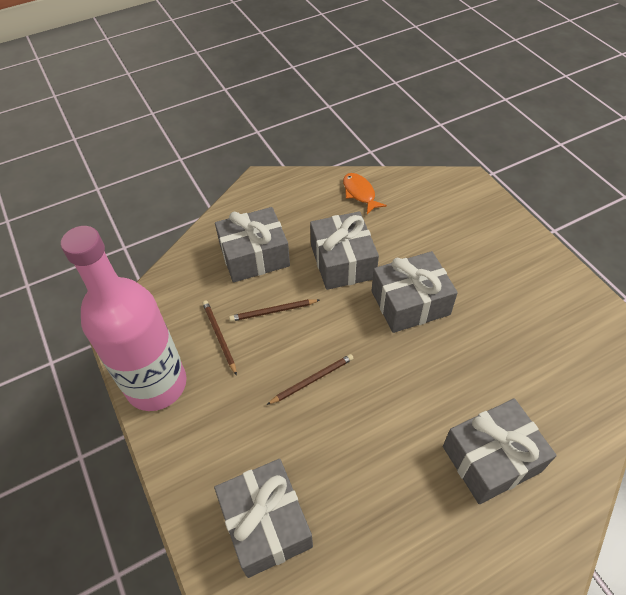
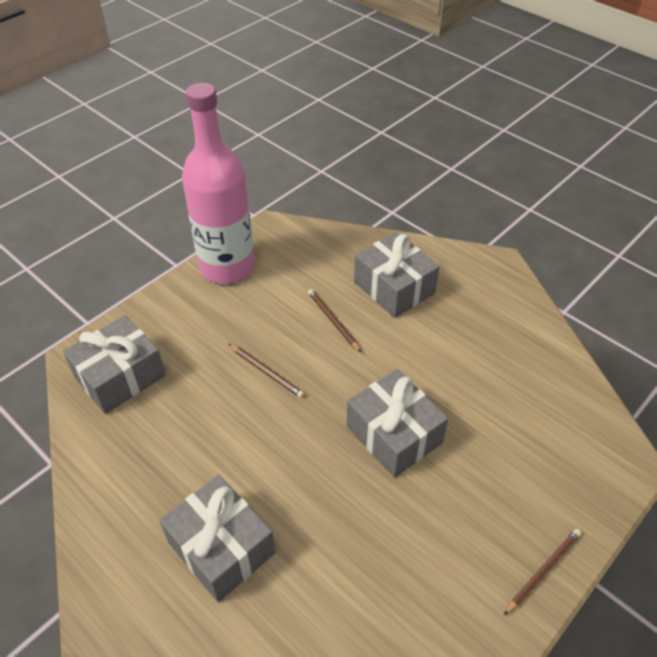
camera: 70 degrees right, 5 degrees down
brown pencil [202,300,237,375] -> brown pencil moved to [504,529,581,615]
grey gift [310,211,379,290] -> none
orange fish [343,173,387,214] -> none

